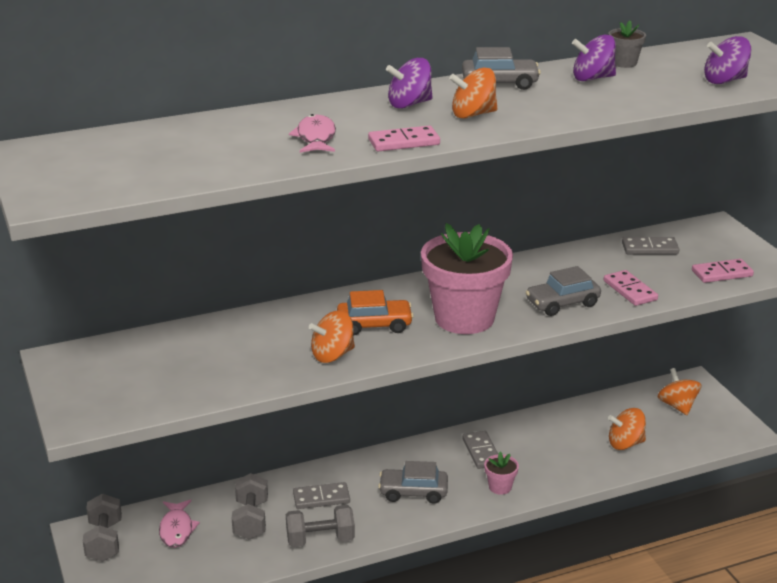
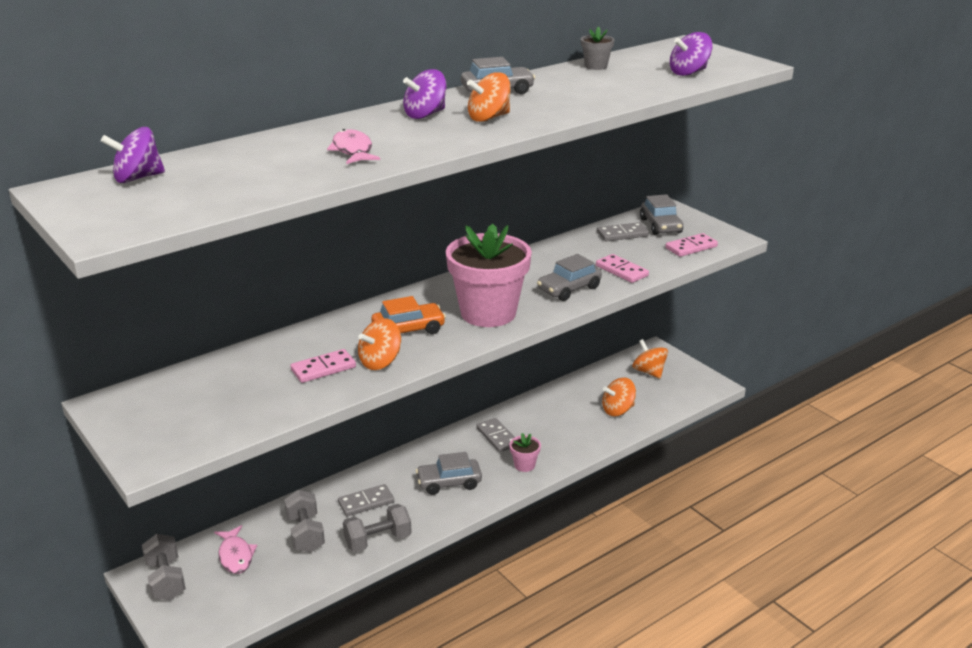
camera: 15 degrees left, 0 degrees up
pink domino [368,126,440,151] -> pink domino moved to [290,349,356,383]
purple spinning top [572,34,616,82] -> purple spinning top moved to [101,127,165,183]
none -> grey car [640,194,683,235]

